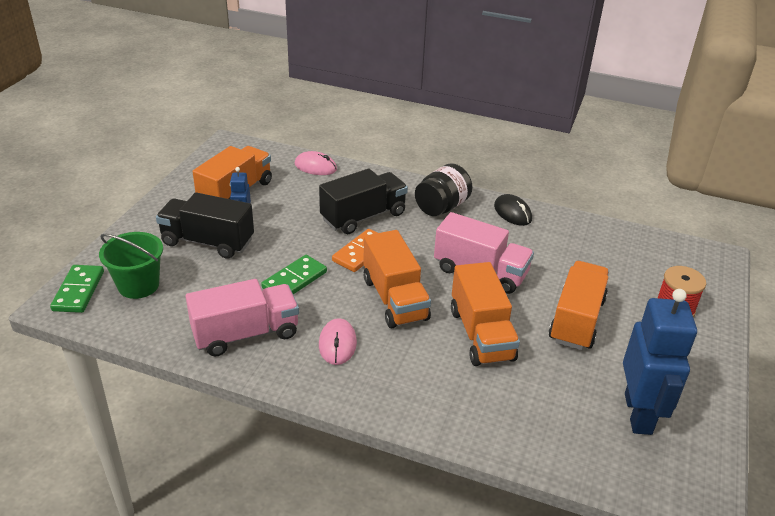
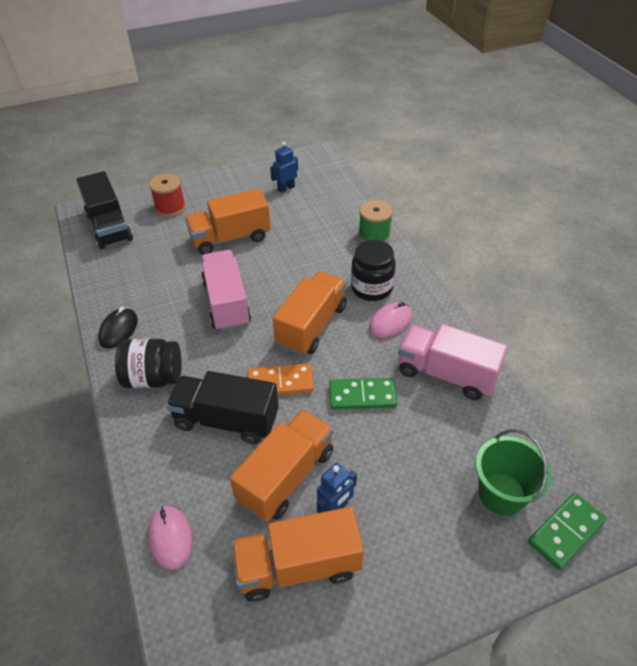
camera: 130 degrees left, 10 degrees up
black truck [156,192,254,259] -> black truck moved to [76,171,133,249]
orange truck [451,262,520,366] -> orange truck moved to [230,409,334,522]
blue robot [623,289,697,435] -> blue robot [270,142,298,193], size x0.50
none -> black jar [351,240,396,301]
none -> green spool [358,200,393,243]

